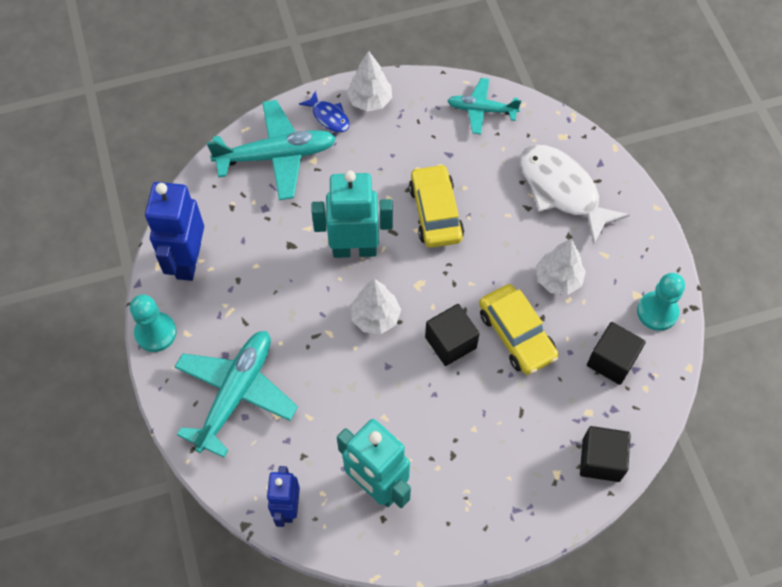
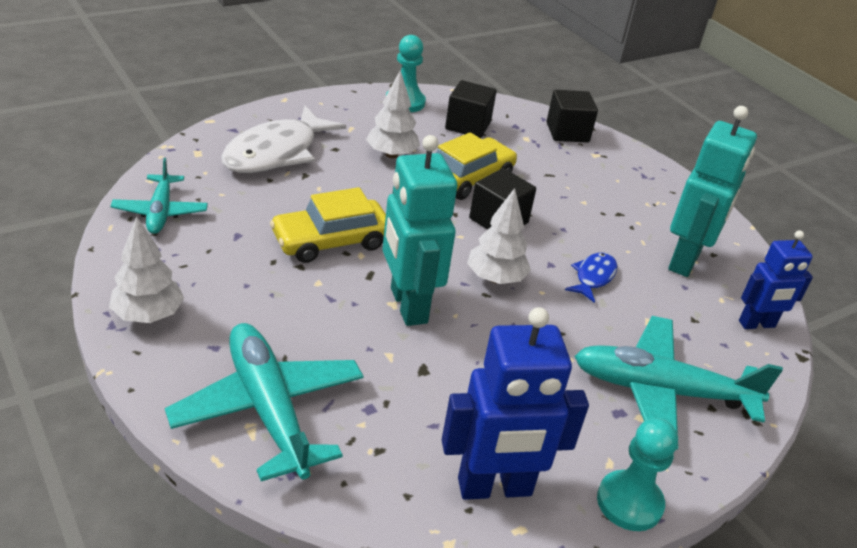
camera: 110 degrees left, 25 degrees down
blue fish [299,91,350,132] -> blue fish moved to [565,252,617,303]

